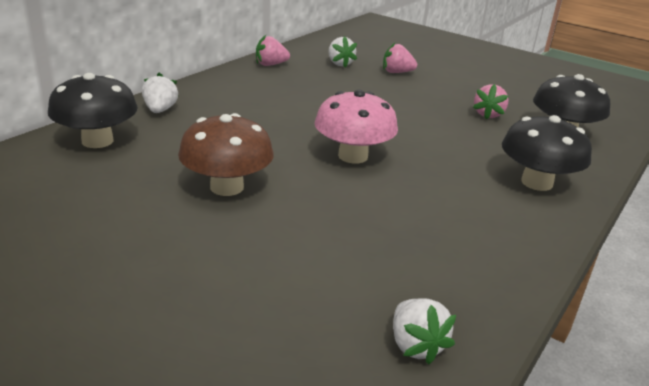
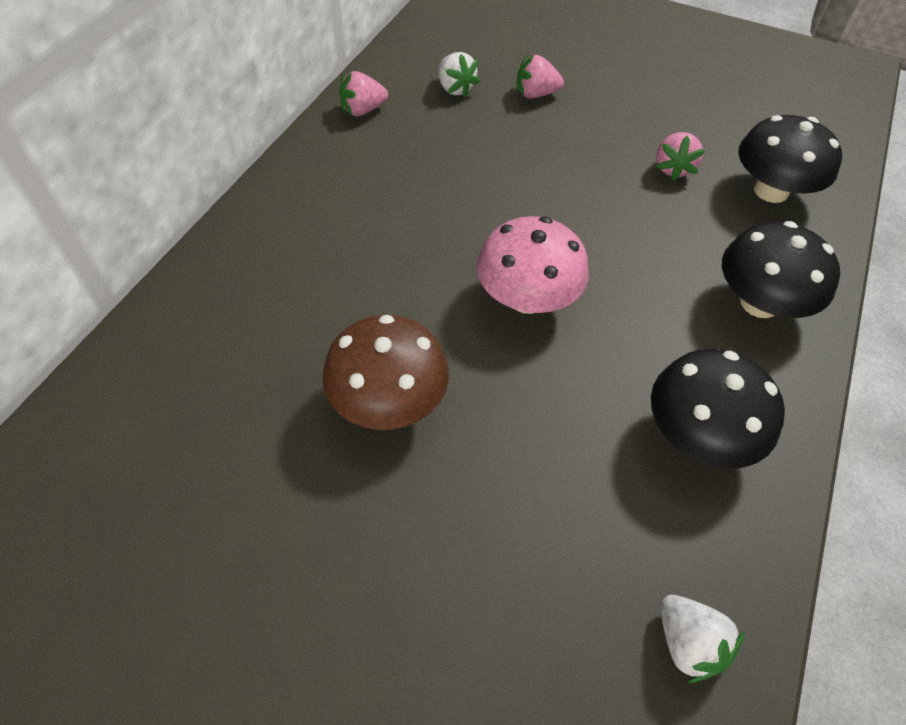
camera: 10 degrees left, 25 degrees up
black mushroom [48,73,138,148] -> black mushroom moved to [651,349,785,469]
white strawberry [142,73,179,113] -> none

